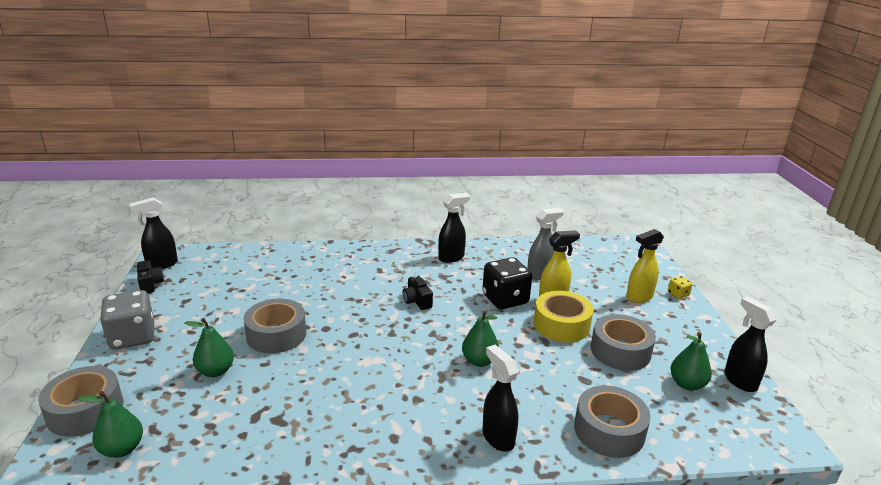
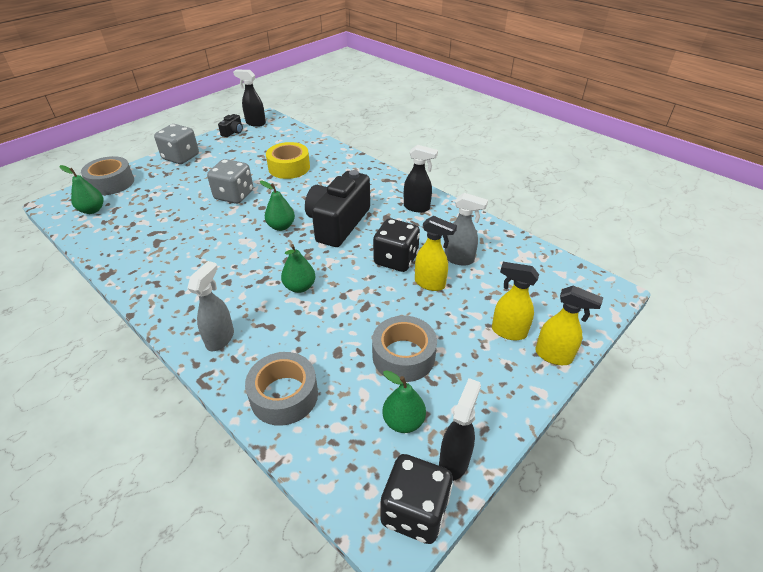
camera: 50 degrees right, 15 degrees up
green pear [185,318,234,377] -> green pear moved to [260,180,295,231]
grey tape [243,299,306,353] -> grey dice [207,159,253,204]
black camera [403,275,433,310] -> black camera [305,170,370,247], size x2.36
black spray bottle [482,345,519,451] -> grey spray bottle [187,261,234,351]
yellow tape [534,291,593,343] -> yellow tape moved to [266,142,310,179]
yellow dice [668,276,693,299] -> yellow spray bottle [535,286,603,365]
none -> black dice [380,454,453,544]

